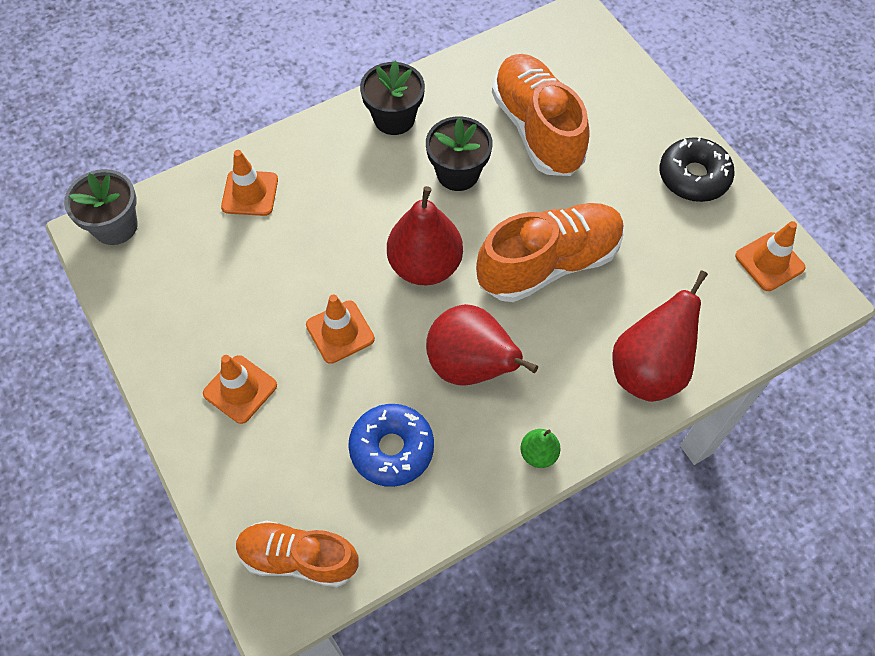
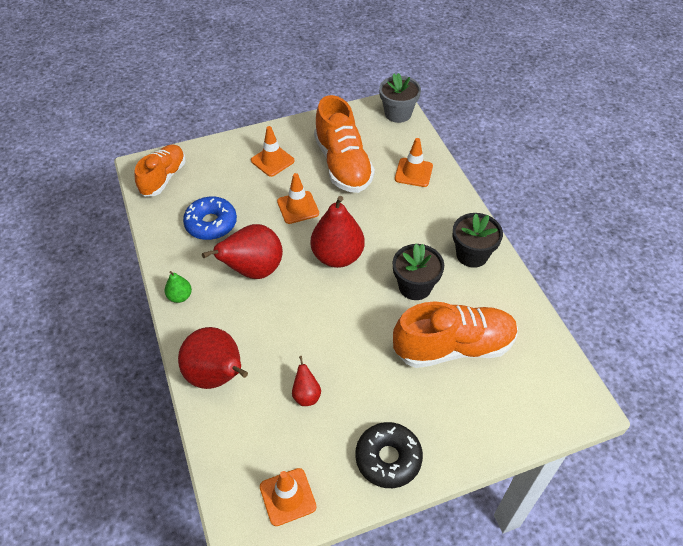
camera: 100 degrees right, 10 degrees down
orange shoe [476,203,625,302] -> orange shoe moved to [314,95,375,193]
none -> red pear [292,356,321,406]

